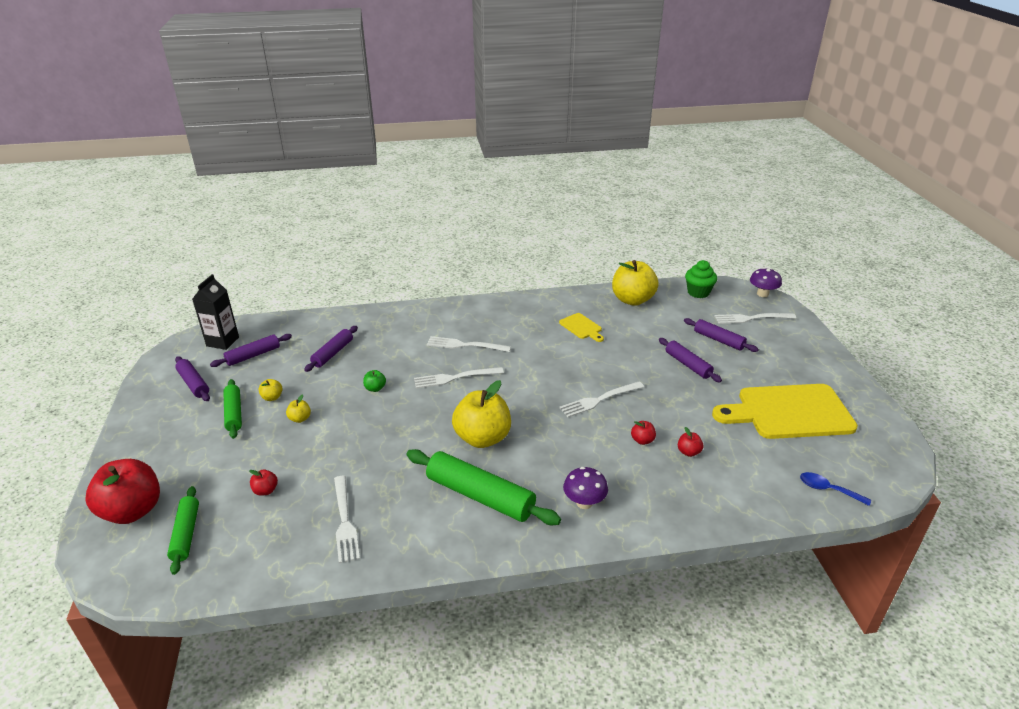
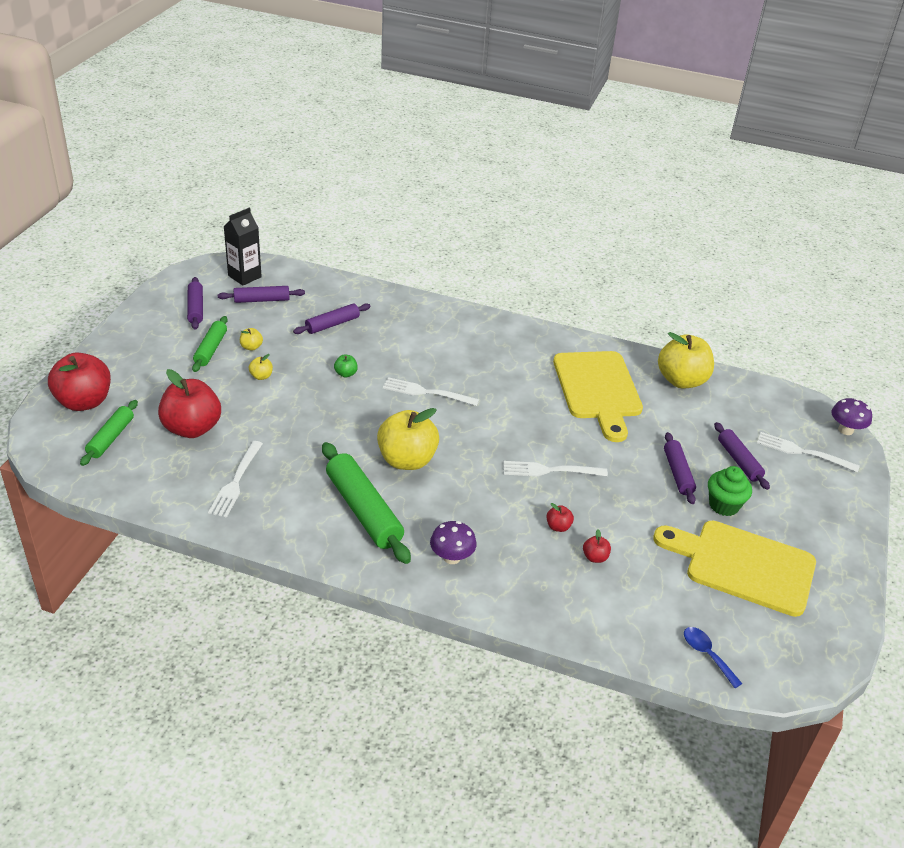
camera: 25 degrees right, 5 degrees up
red apple [249,469,278,496] -> red apple [158,369,221,438], size x2.39
white fork [427,336,511,352] -> none
yellow cutting board [559,313,604,342] -> yellow cutting board [553,351,643,442], size x2.23
green cupcake [685,260,717,298] -> green cupcake moved to [708,466,752,516]

